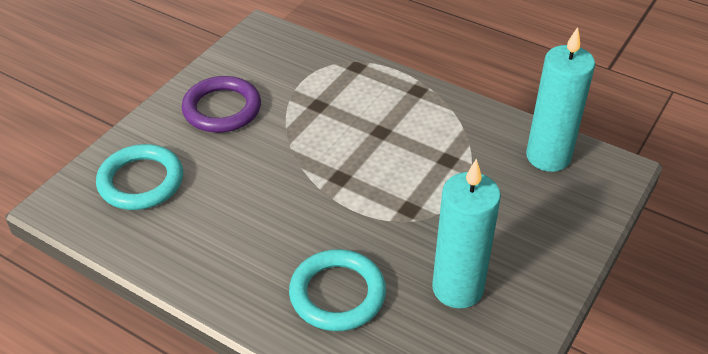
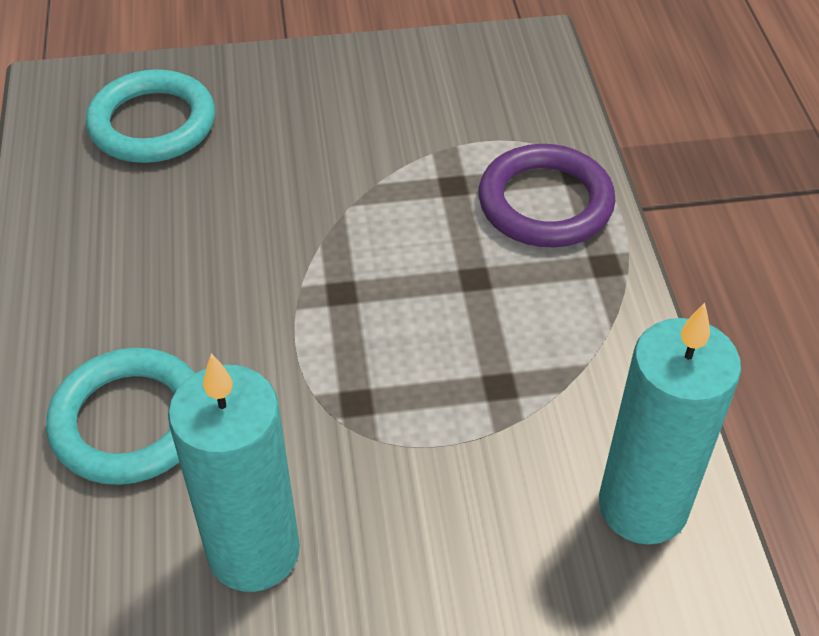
camera: 50 degrees right, 5 degrees up
purple ring [182,76,261,133] -> purple ring moved to [478,144,615,247]

